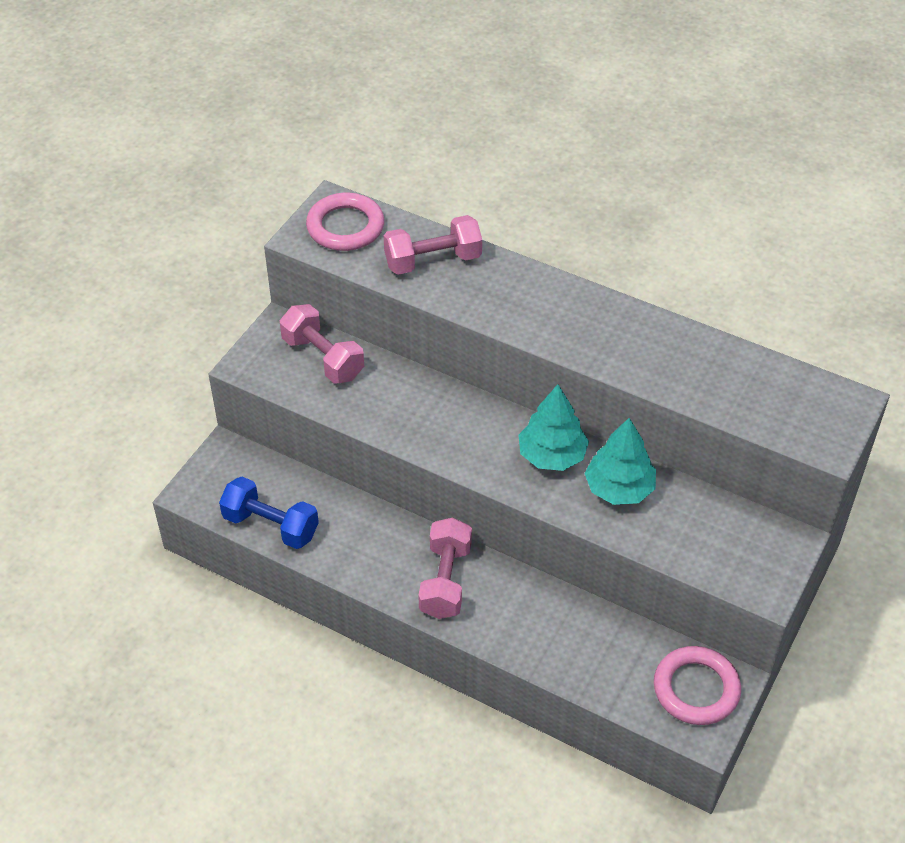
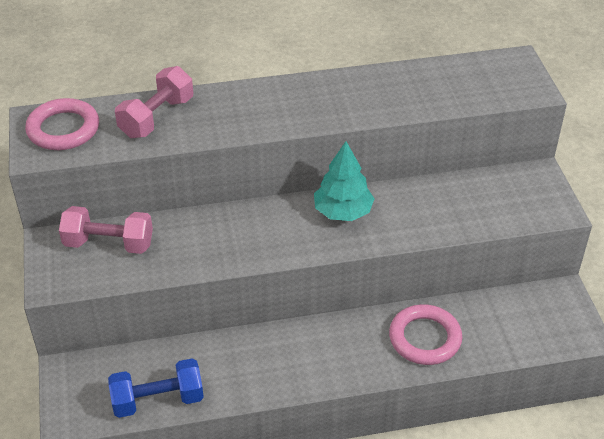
camera: 40 degrees left, 5 degrees down
pink dumbbell [418,517,472,619] -> none
turquoise tree [584,418,656,505] -> none
pink ring [654,646,741,725] -> pink ring moved to [389,304,462,365]

